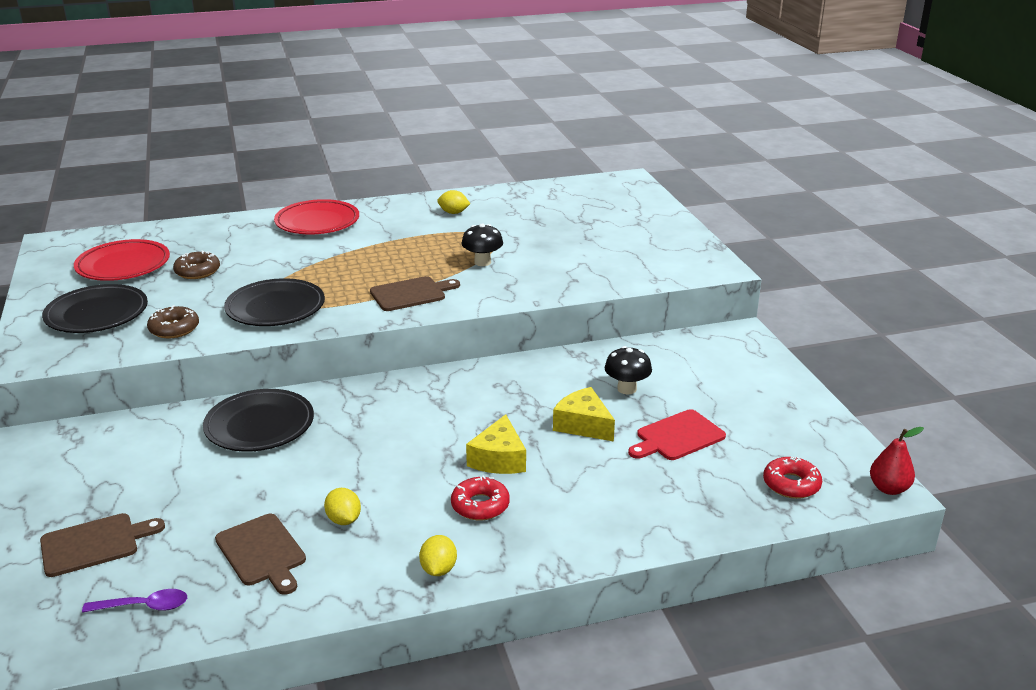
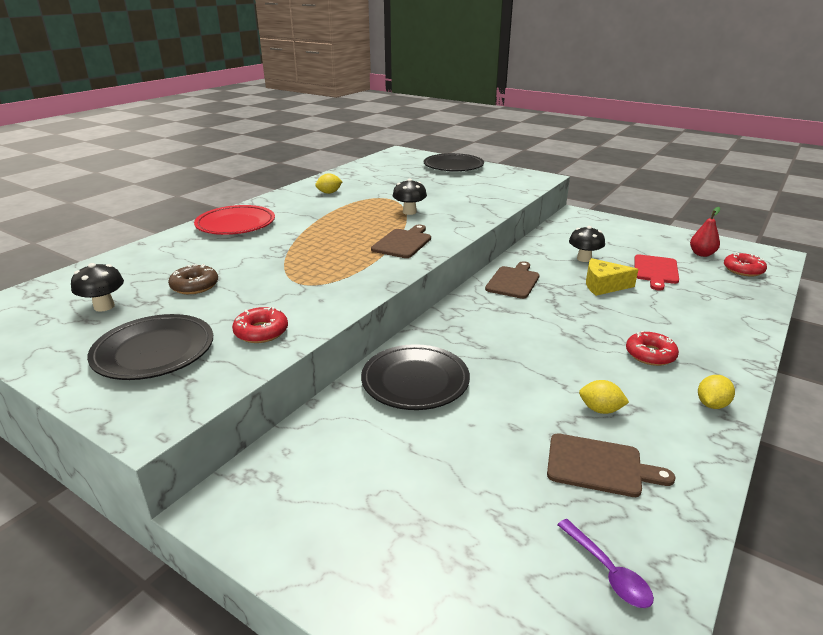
camera: 40 degrees left, 0 degrees up
brown cutting board [40,513,165,577] -> brown cutting board moved to [485,261,540,299]
red plate [74,239,170,281] -> black mushroom [71,263,124,312]
purple spoon [82,589,187,613] -> purple spoon turned 105 degrees clockwise [557,519,654,608]
brown donut [147,305,199,338] -> red donut [232,307,288,343]
black plate [224,278,325,326] -> black plate moved to [424,153,484,172]
yellow lemon [419,535,457,576] -> yellow lemon turned 75 degrees clockwise [698,375,735,409]
yellow cheese [466,414,526,474] -> none
red pear [870,427,924,495] -> red pear moved to [690,207,720,257]

